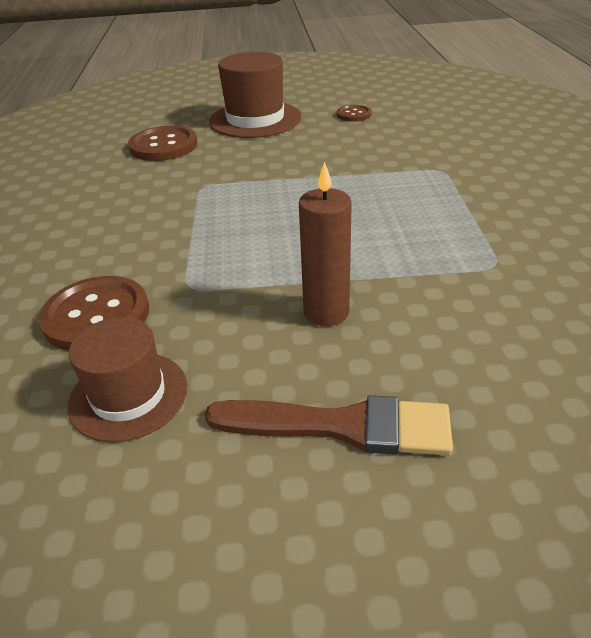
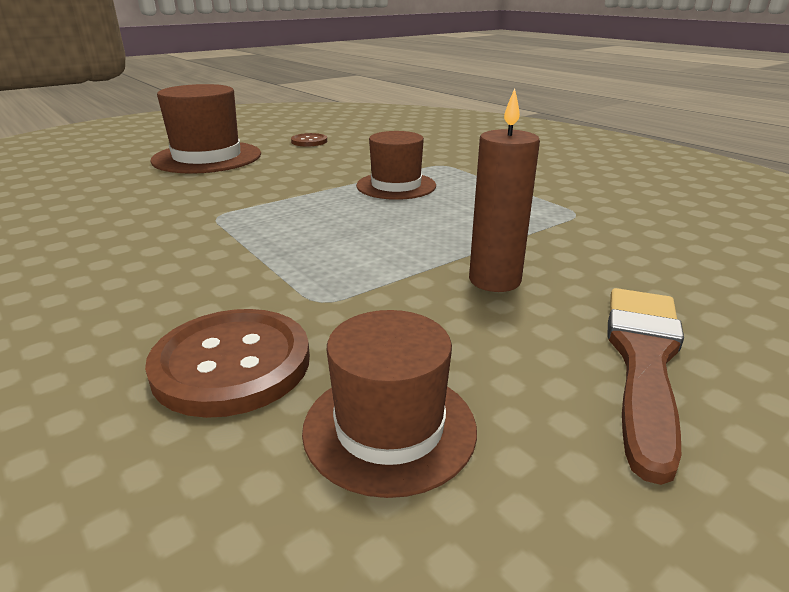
camera: 35 degrees left, 10 degrees down
brown button [128,126,198,161] -> none
brown brush [205,395,453,456] -> brown brush turned 45 degrees counterclockwise [608,288,684,485]
none -> brown hat [356,131,436,200]

